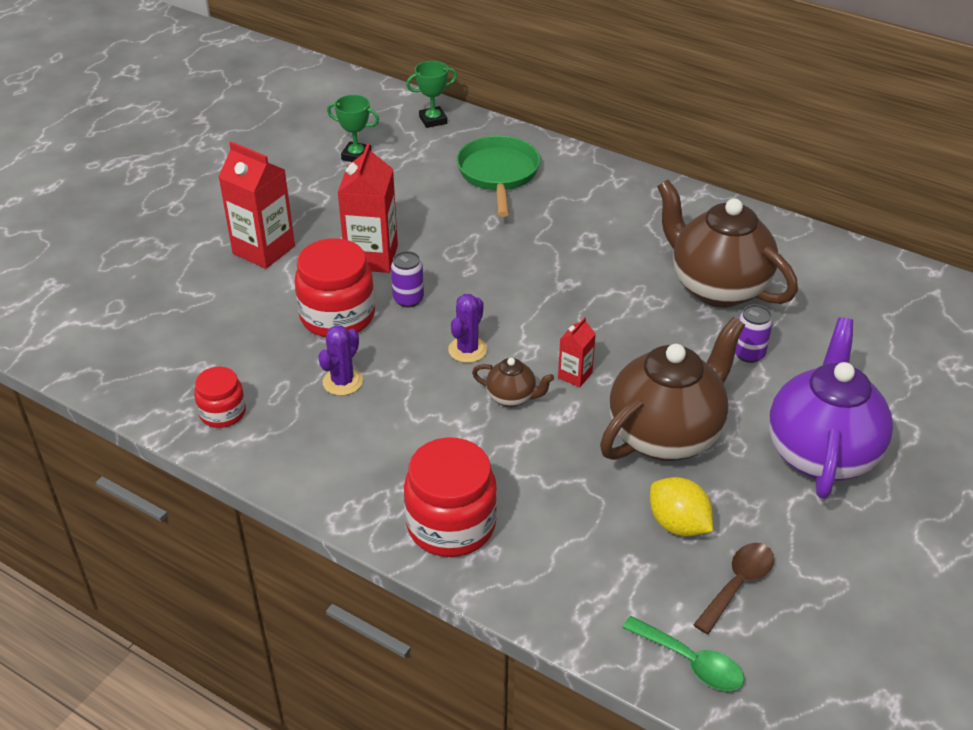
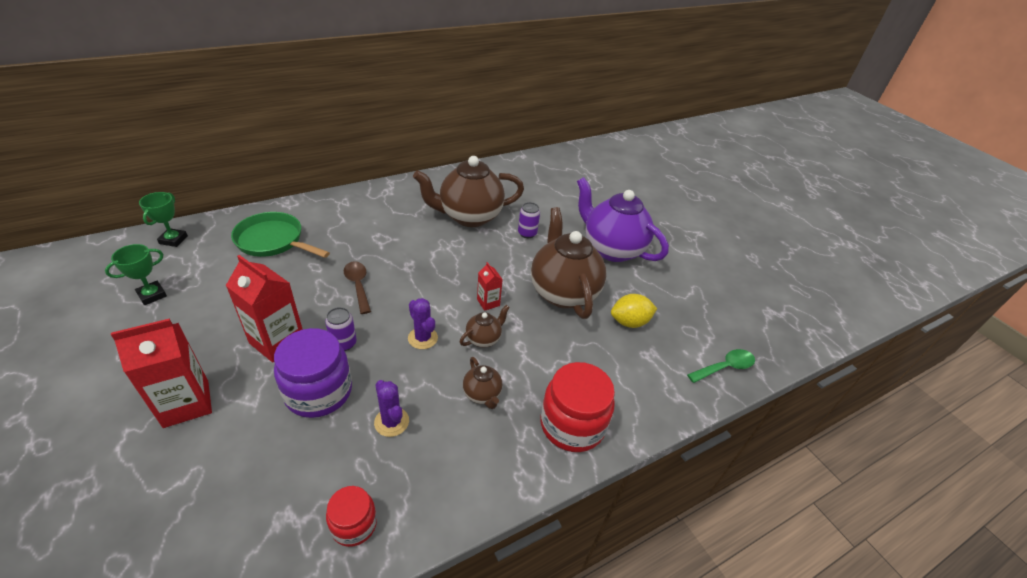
camera: 65 degrees left, 0 degrees up
red jar [294,238,375,337] -> purple jar [274,328,352,418]
brown spoon [693,543,774,634] -> brown spoon moved to [344,261,371,314]
none -> brown teapot [463,357,502,409]

